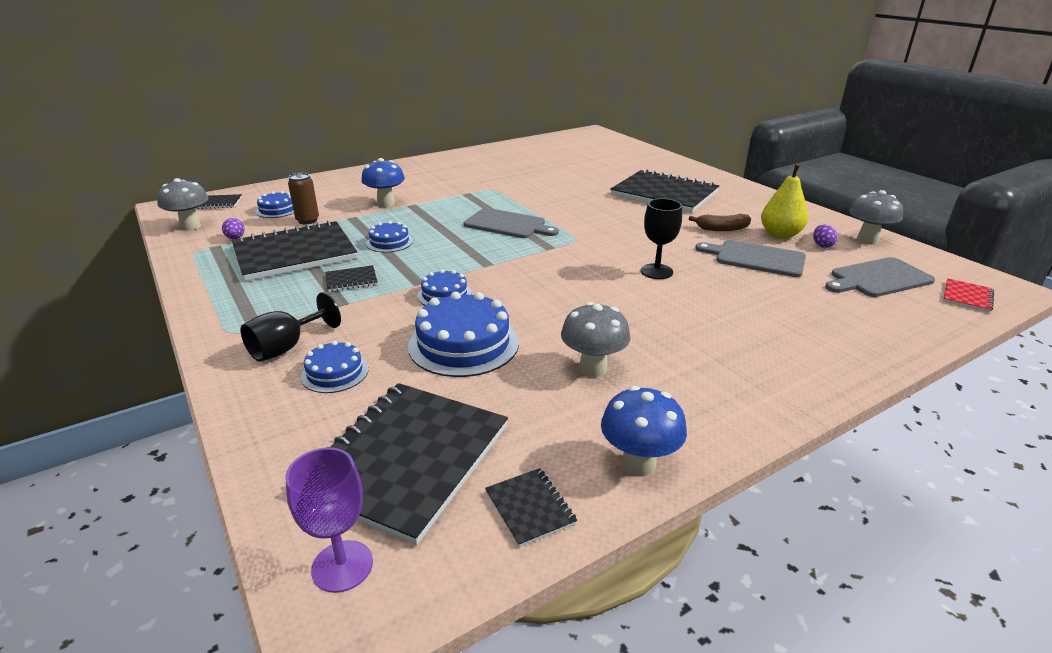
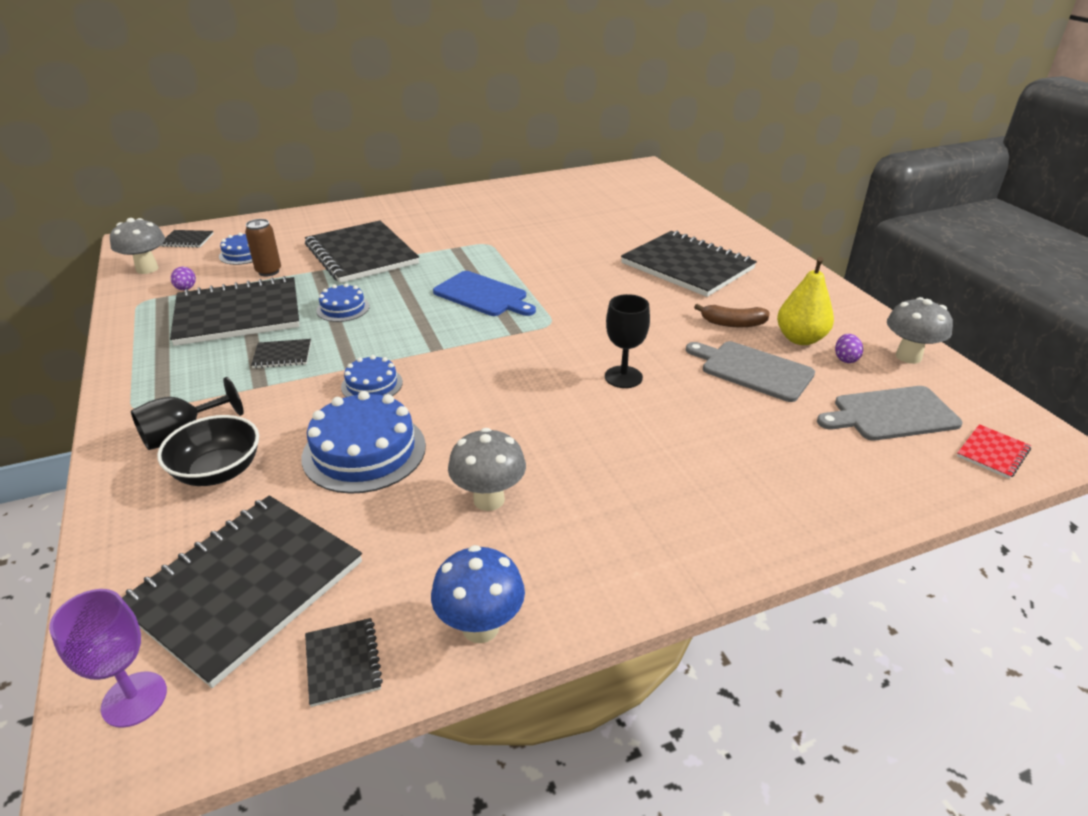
camera: 10 degrees right, 5 degrees up
blue cake [301,341,369,393] -> black bowl [157,415,259,486]
blue mushroom [361,158,405,207] -> black notebook [305,220,419,283]
grey cutting board [464,208,559,238] -> blue cutting board [433,271,536,316]

